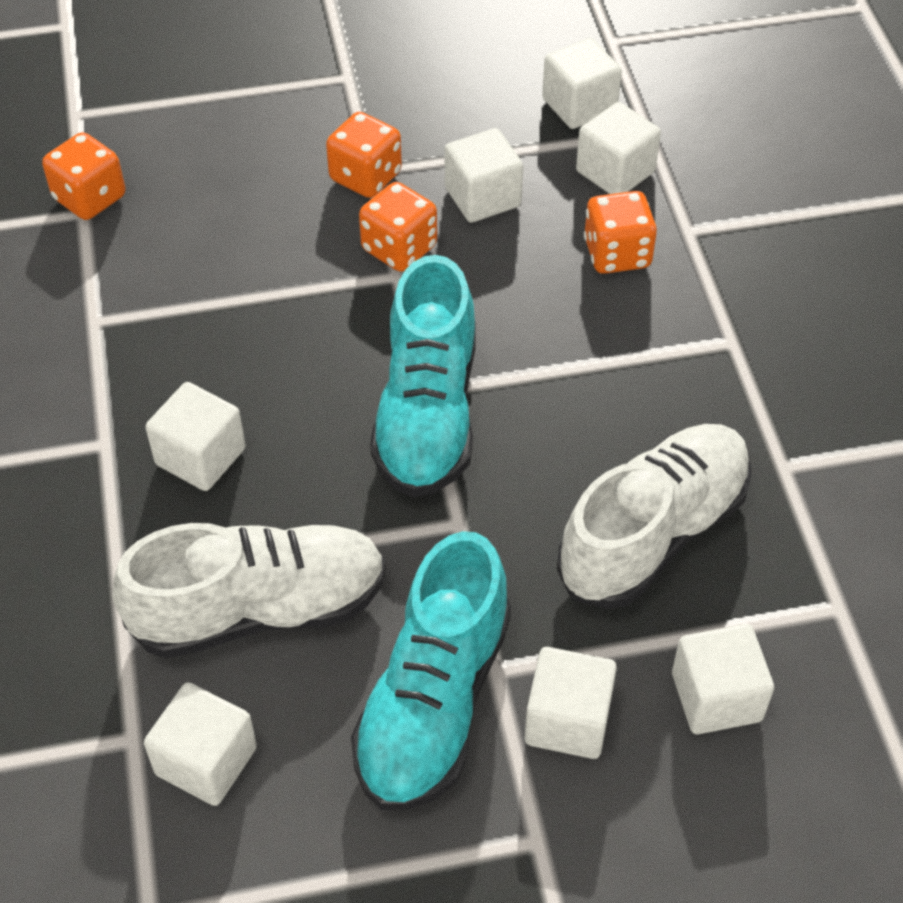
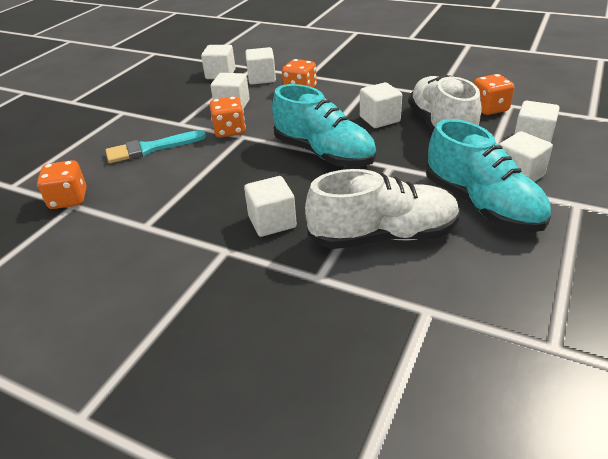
camera: 50 degrees left, 15 degrees down
white shoe [113,523,386,658] -> white shoe turned 60 degrees clockwise [305,169,460,249]
white cube [144,682,257,806] -> white cube moved to [360,82,402,128]
orange dice [326,112,402,198] -> orange dice moved to [474,74,514,115]
none -> turquoise brush [106,130,206,163]

